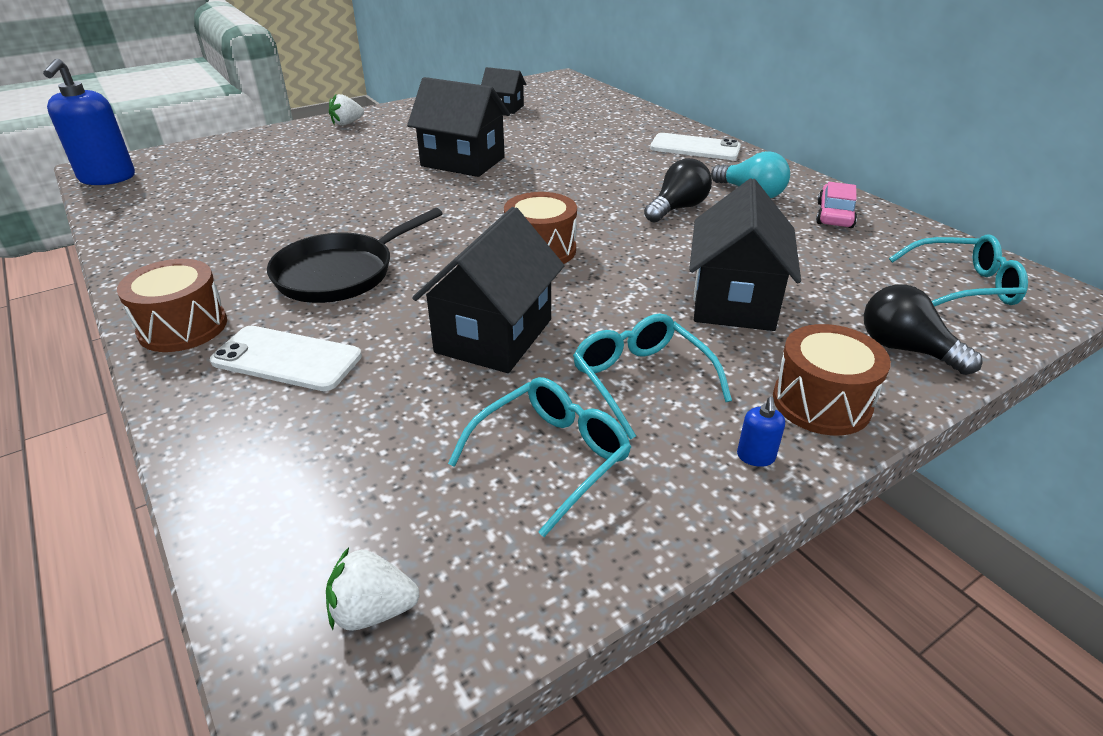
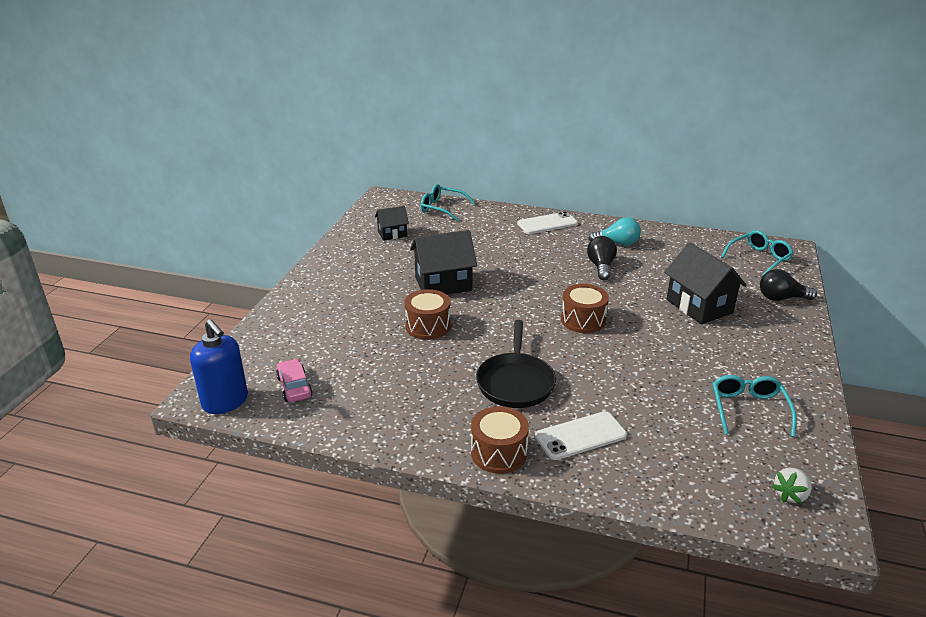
camera: 40 degrees left, 5 degrees down
white strawberry [329,94,364,126] -> none
black house [412,207,564,373] -> none
turquoise glasses [573,313,732,440] -> turquoise glasses moved to [421,184,475,222]
blue soap dispenser [737,397,785,467] -> none
brown drum [773,324,891,436] -> brown drum moved to [404,289,451,340]
pink car [816,182,857,228] -> pink car moved to [276,359,313,402]

